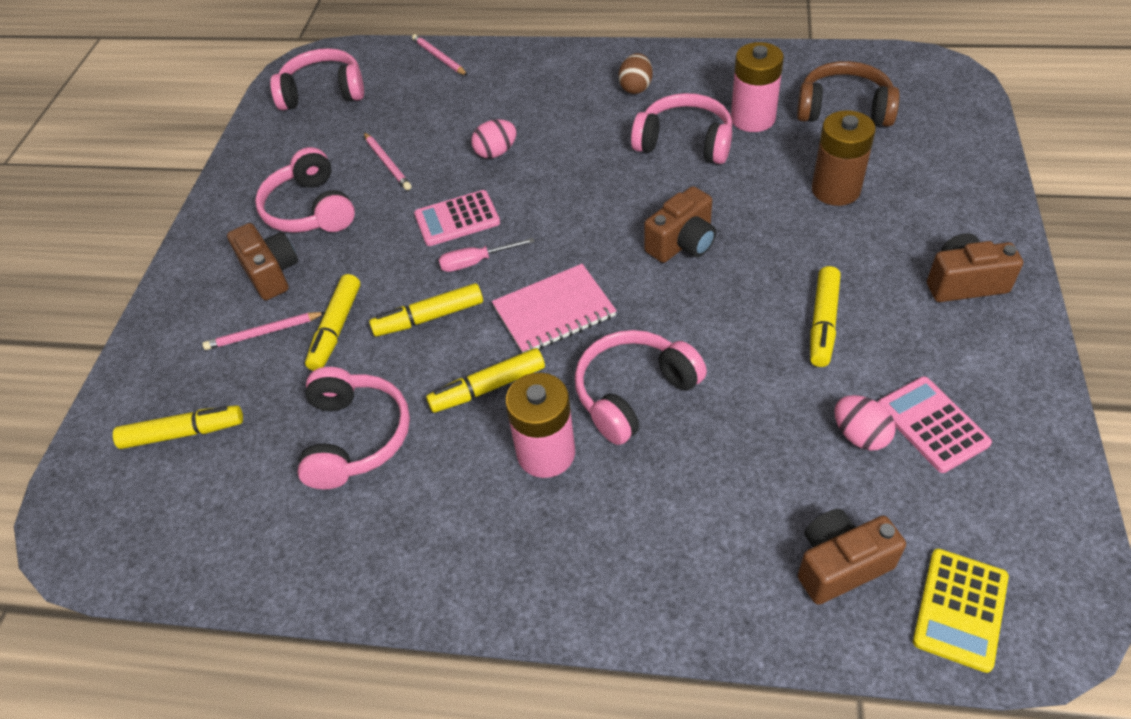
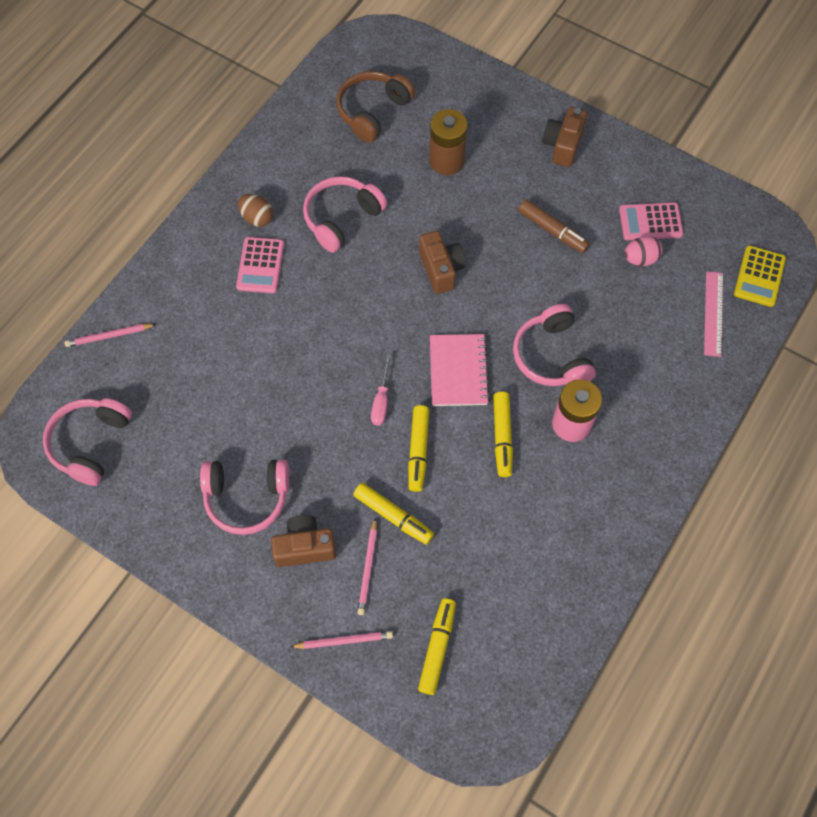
camera: 70 degrees left, 15 degrees up
pink headphones [297,367,410,489] -> none
pink pencil [364,132,411,190] -> pink pencil moved to [290,631,393,649]
pink calculator [414,190,500,246] -> pink calculator moved to [236,237,284,293]
pink egg [471,119,517,158] -> none
pink battery [731,42,784,132] -> none
brown camera [798,509,906,605] -> pink ruler [704,271,723,357]
yellow marker [810,266,841,367] -> brown marker [518,199,590,253]
yellow calculator [913,549,1009,673] -> yellow calculator turned 60 degrees clockwise [734,245,786,307]

